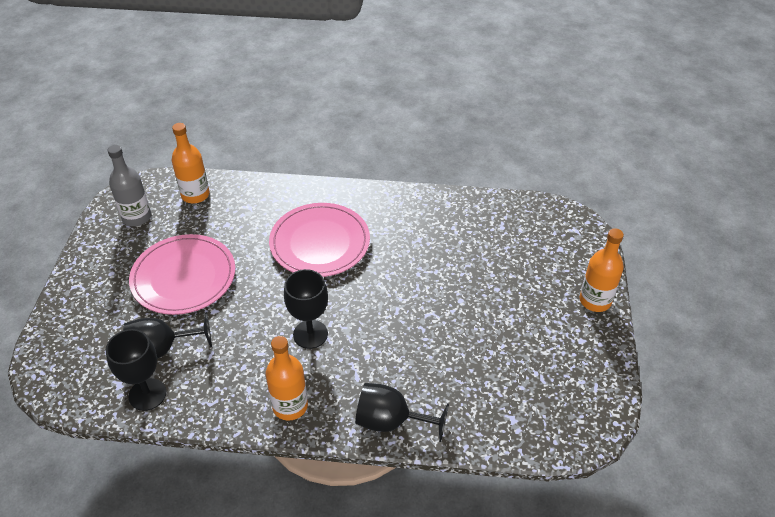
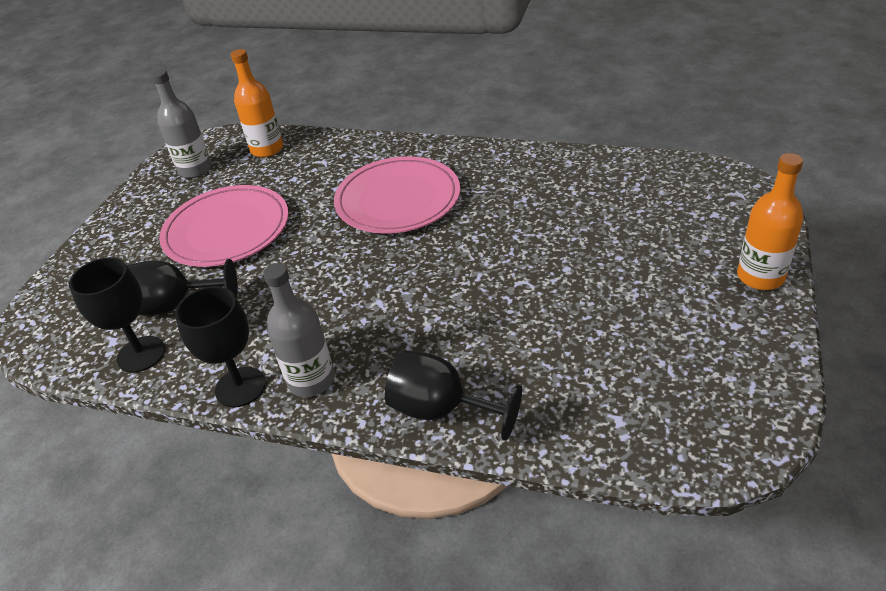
camera: 15 degrees right, 5 degrees down
orange bottle [266,336,308,421] -> grey bottle [263,263,335,397]
black goblet [284,269,328,349] -> black goblet moved to [175,286,266,408]

